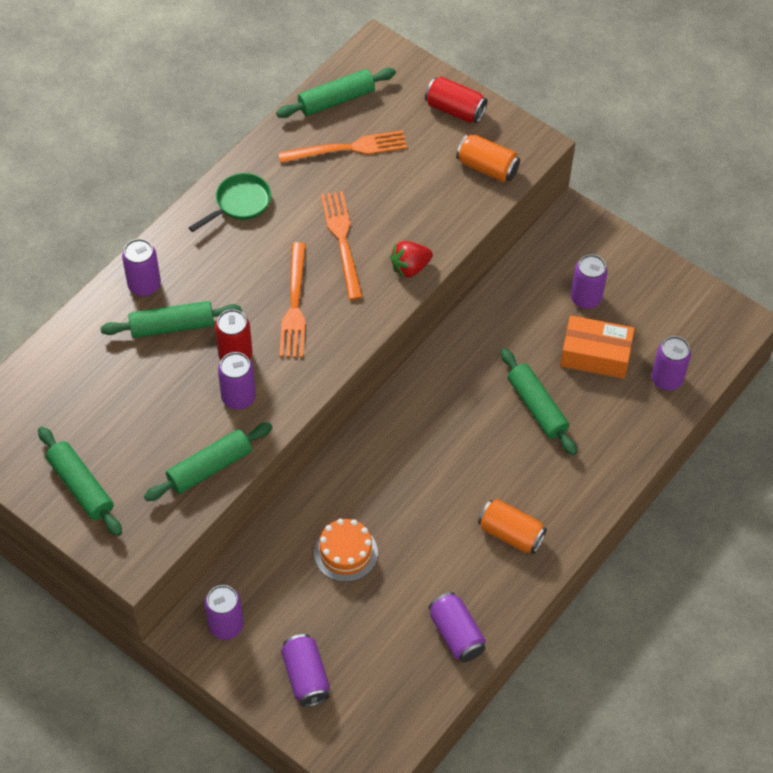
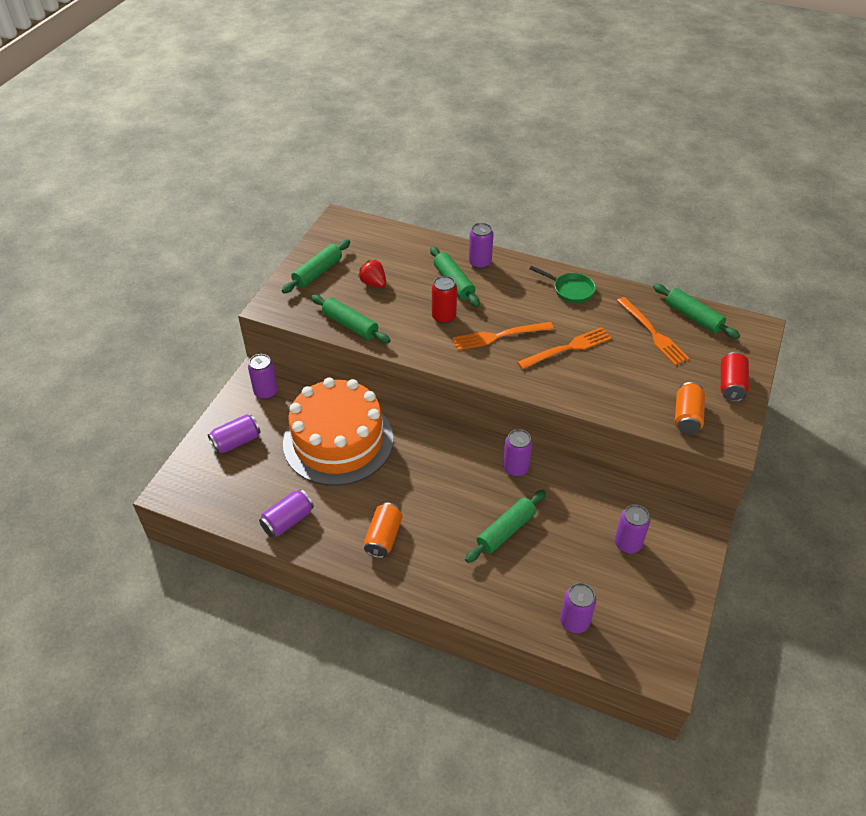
camera: 75 degrees right, 10 degrees down
purple can [218,352,256,410] -> purple can moved to [503,429,533,477]
orange cake [314,519,378,582] -> orange cake [283,378,393,486], size x2.32
red strawberry [390,241,433,278] -> red strawberry moved to [358,259,386,288]
orange box [560,316,635,379] -> none

